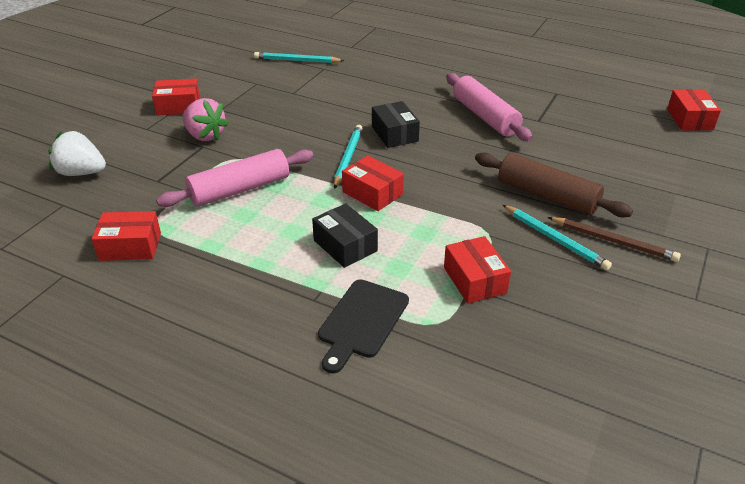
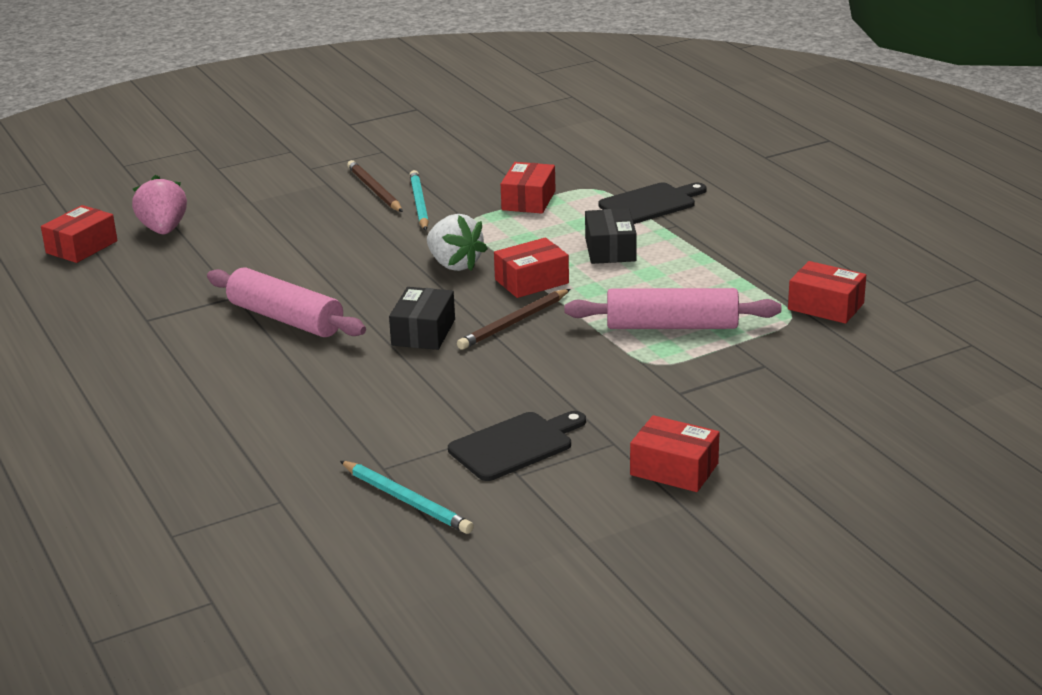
camera: 145 degrees left, 10 degrees down
white strawberry [48,131,106,176] -> white strawberry moved to [427,214,488,271]
pink strawberry [183,98,229,141] -> pink strawberry moved to [132,175,187,234]
turquoise pencil [334,125,363,189] -> brown pencil [457,289,571,350]
red box [342,155,404,211] -> red box turned 75 degrees clockwise [494,238,569,298]
pink rolling pin [446,73,533,141] -> pink rolling pin turned 60 degrees counterclockwise [207,268,366,337]
brown rolling pin [475,152,633,217] -> none
none -> black cutting board [448,411,586,481]

